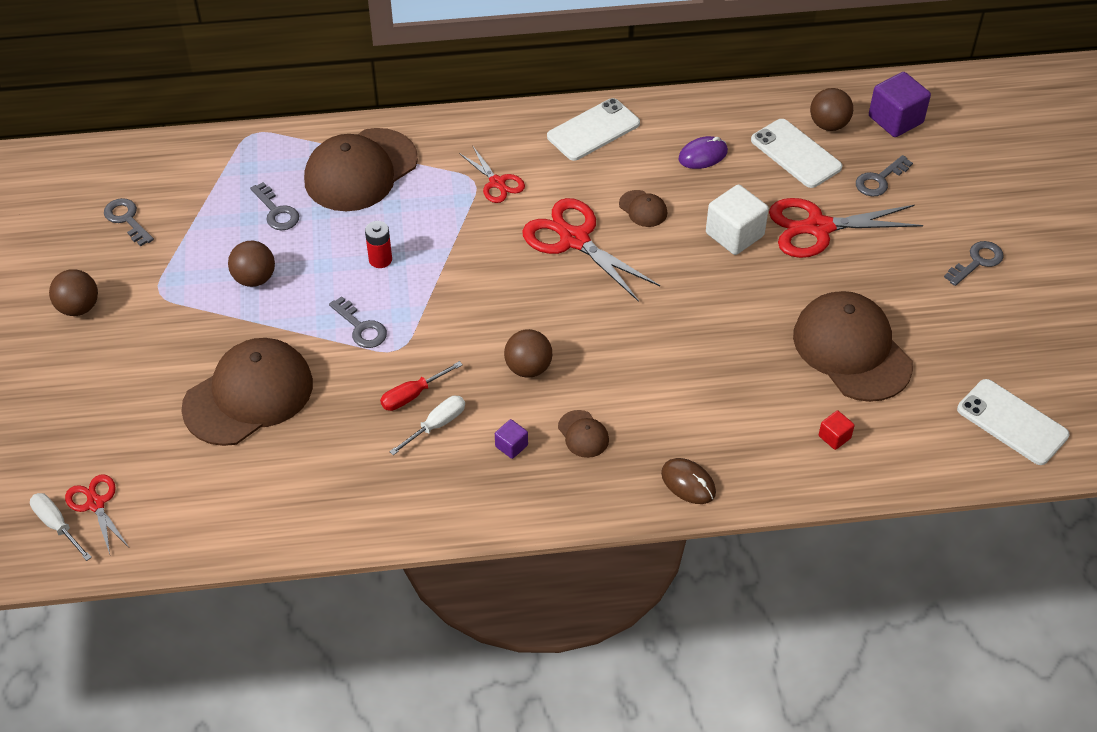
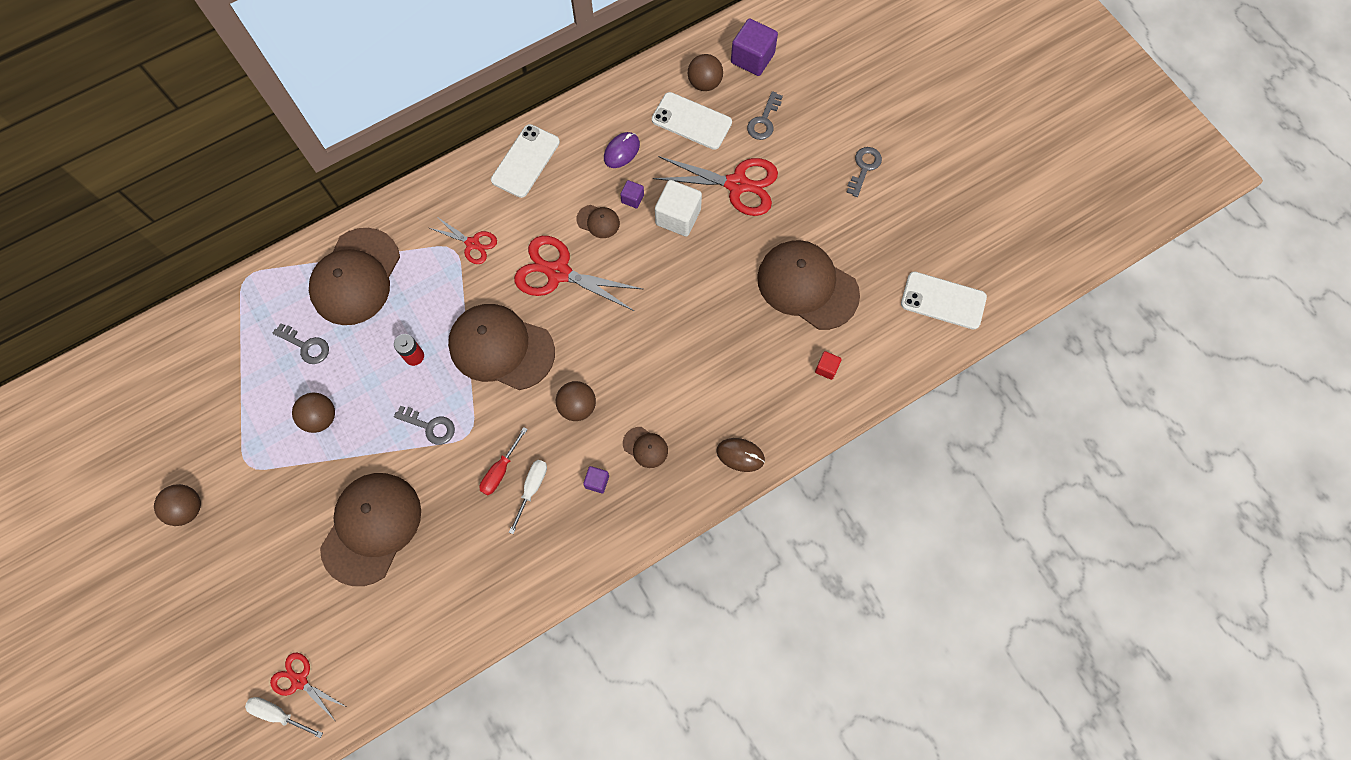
camera: 25 degrees left, 20 degrees up
grey key [104,198,154,246] -> none
red scissors [769,198,923,258] -> red scissors turned 135 degrees counterclockwise [653,156,778,216]
none -> brown cap [448,304,555,390]
none -> purple cube [620,180,644,208]

